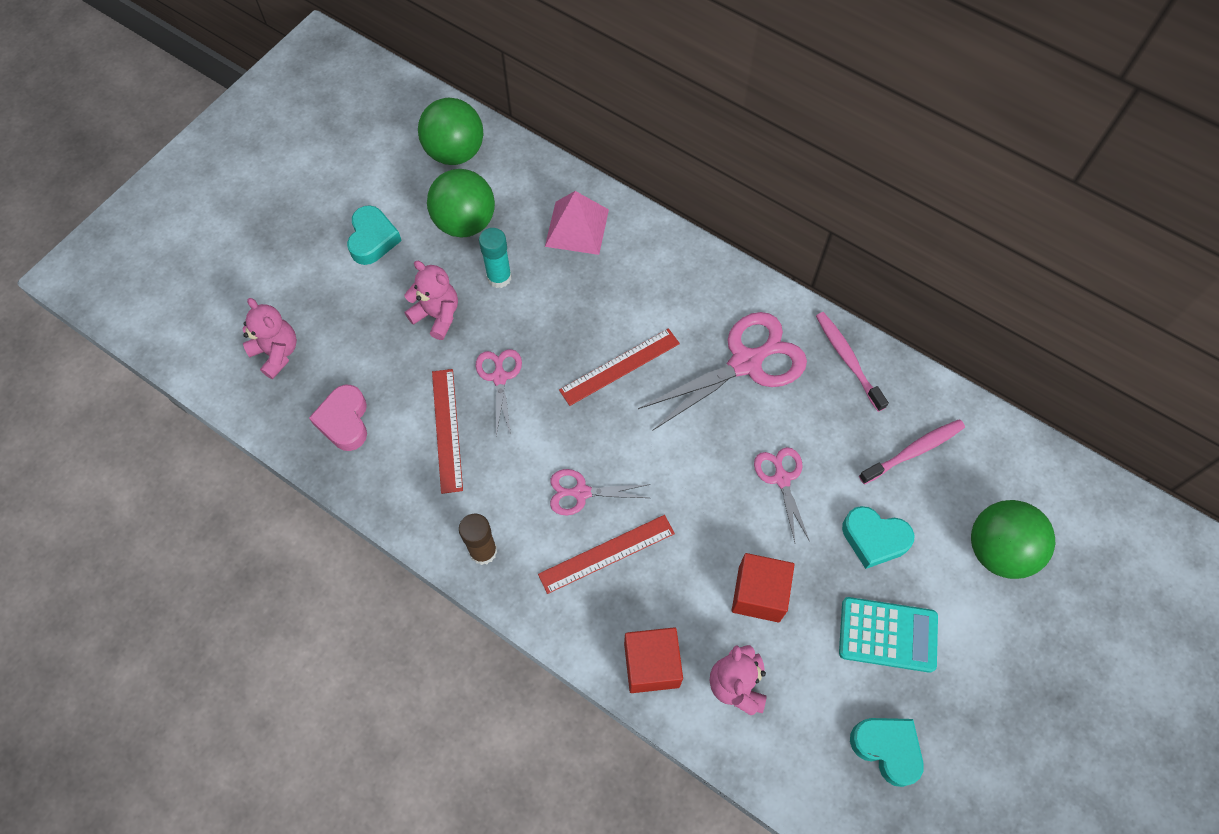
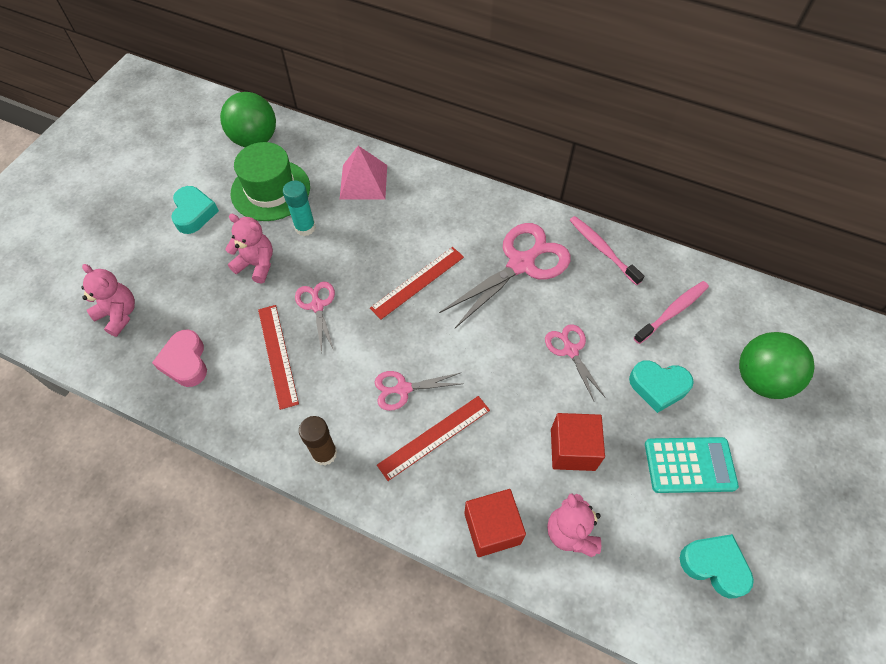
camera: 10 degrees left, 5 degrees down
green ball [427,169,495,237] -> green hat [231,142,310,221]

